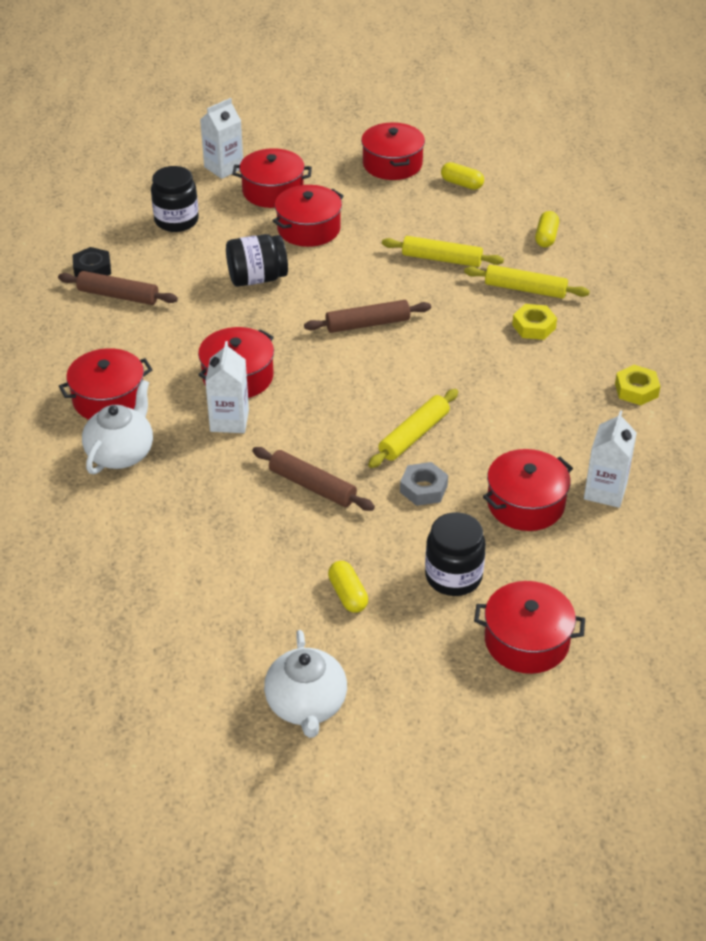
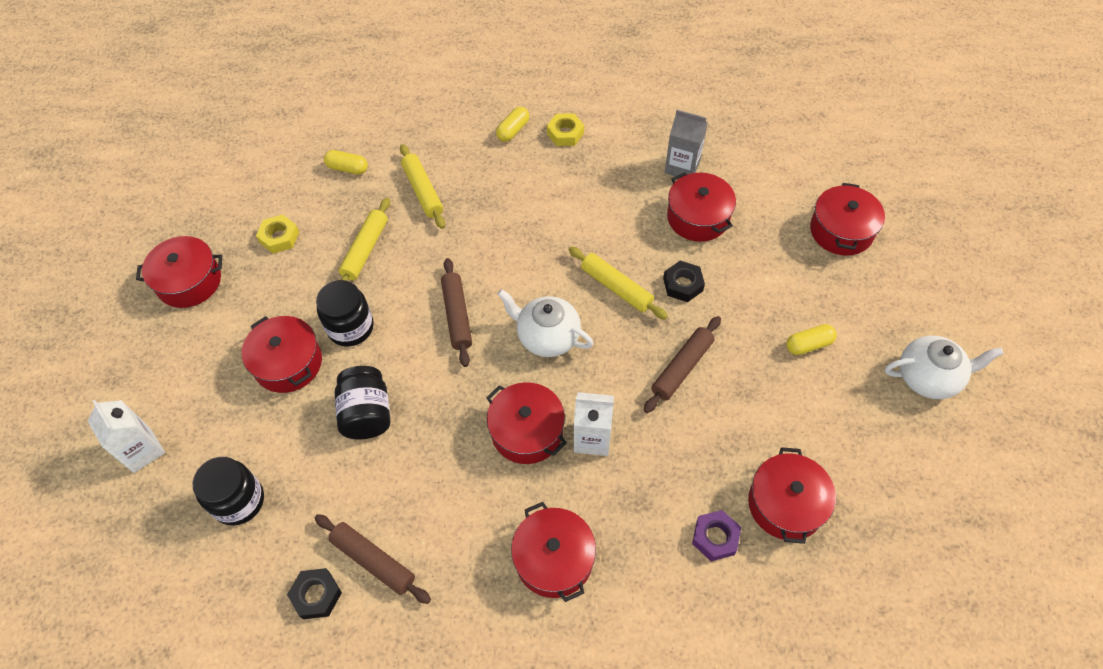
camera: 85 degrees left, 15 degrees up
brown rolling pin [58,271,178,305] -> brown rolling pin turned 75 degrees counterclockwise [315,514,431,604]
white teapot [82,380,153,474] -> white teapot moved to [497,289,593,357]
red pot [232,148,312,208] -> red pot moved to [748,447,836,544]
grey nut [400,462,448,506] -> black nut [663,261,705,302]
black jar [425,512,486,596] -> black jar moved to [316,280,374,347]
yellow capsule [441,162,484,190] -> yellow capsule moved to [496,107,529,142]
yellow rolling pin [464,265,590,299] -> yellow rolling pin turned 45 degrees counterclockwise [400,144,445,229]
yellow nut [512,304,557,340] -> yellow nut moved to [256,214,299,254]
white carton [584,410,637,508] -> grey carton [665,110,708,176]
none -> purple nut [692,510,741,561]

